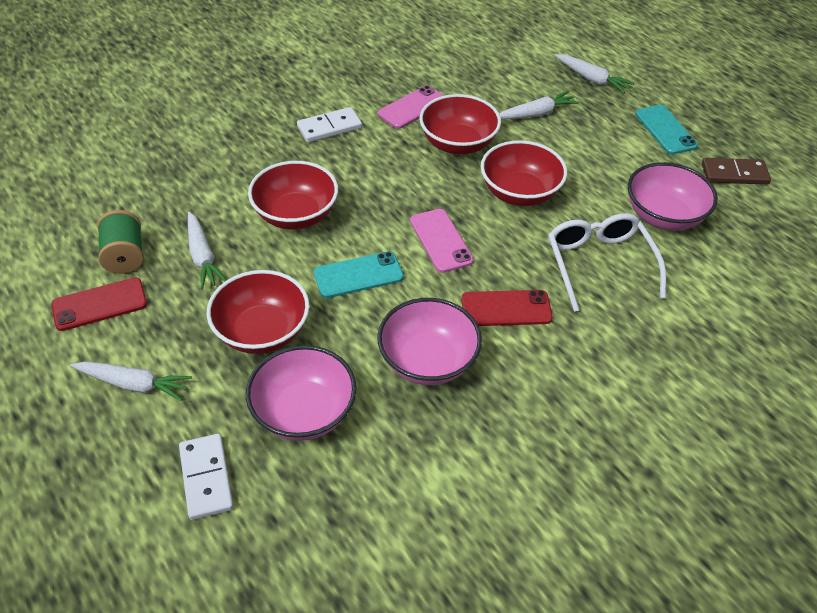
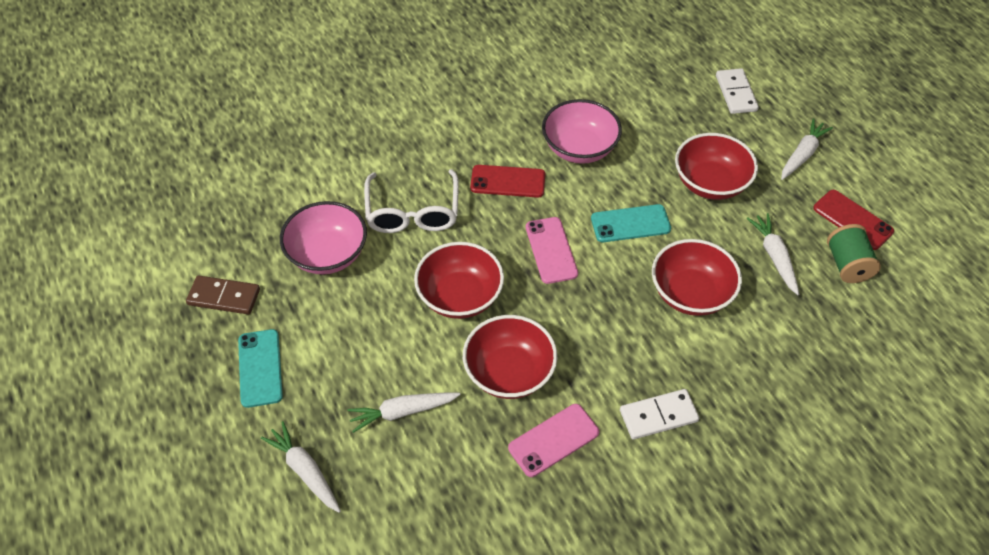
camera: 170 degrees left, 5 degrees up
red phone [51,277,147,331] -> red phone turned 60 degrees clockwise [813,190,894,250]
white carrot [70,362,192,401] -> white carrot turned 105 degrees clockwise [781,118,833,180]
pink bowl [246,345,357,441] -> none

